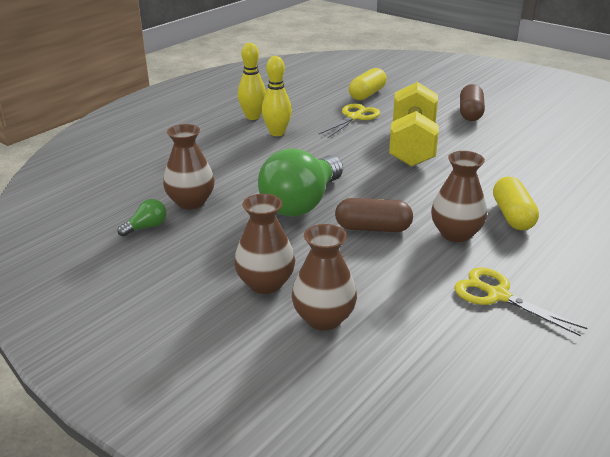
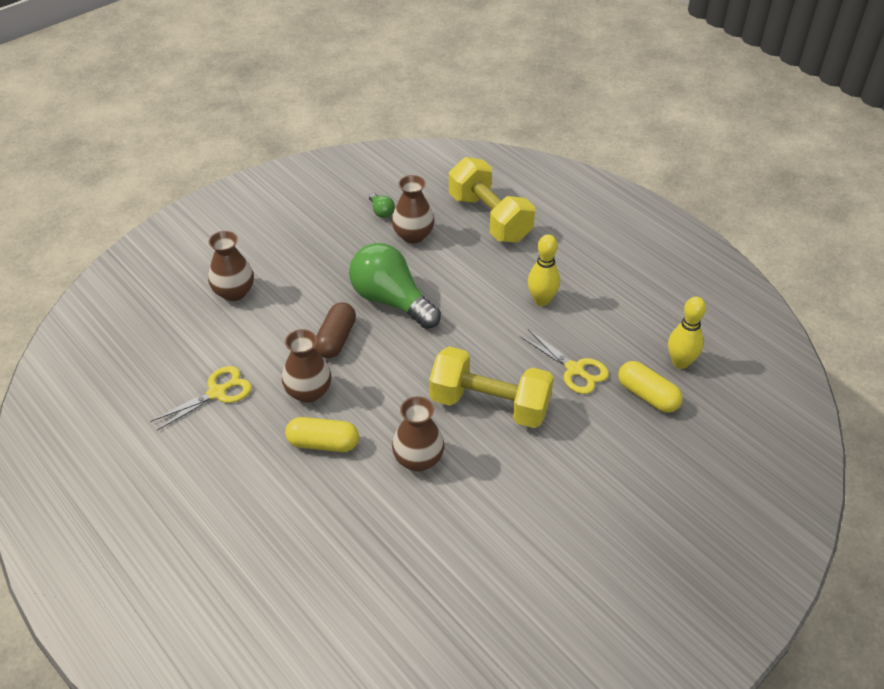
camera: 100 degrees right, 15 degrees up
brown vase [234,194,295,294] -> brown vase moved to [392,396,445,472]
yellow bowling pin [238,43,266,120] -> yellow bowling pin moved to [668,297,706,369]
brown capsule [460,84,485,121] -> none
none -> yellow dumbbell [449,157,535,243]

